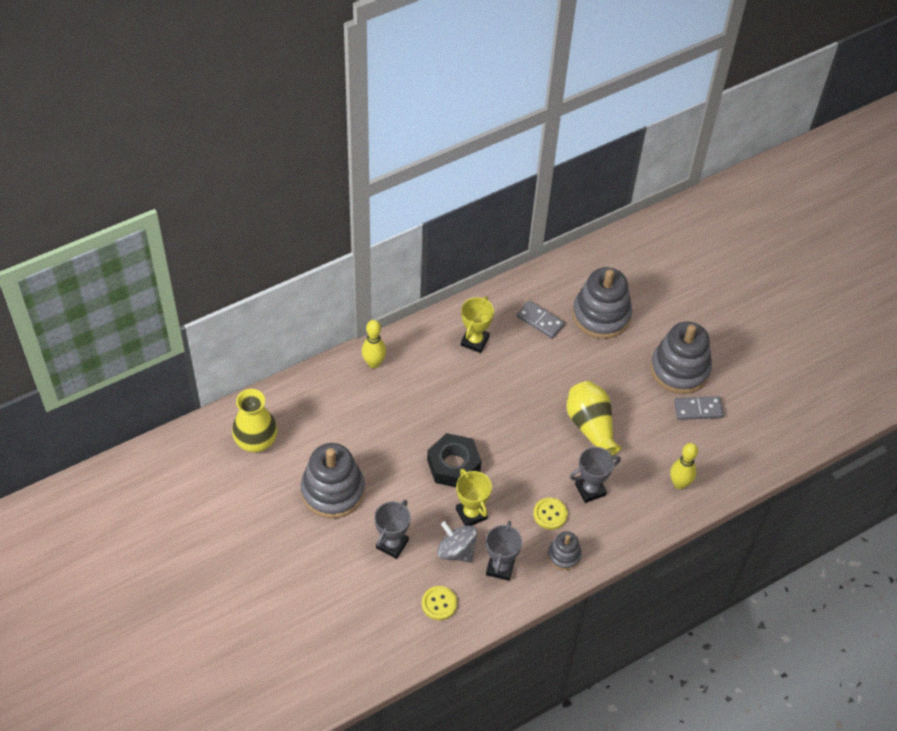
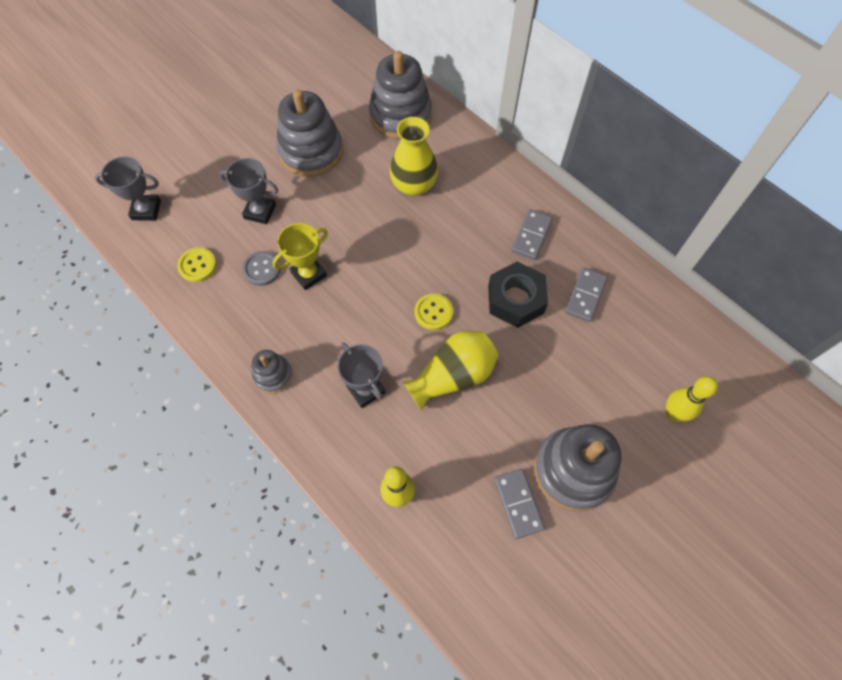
camera: 80 degrees right, 10 degrees up
yellow vase [232,389,278,452] -> yellow vase moved to [390,117,438,196]
yellow bowling pin [362,320,386,368] -> yellow bowling pin moved to [666,376,718,422]
black nut [427,433,481,487] -> black nut moved to [488,262,548,328]
grey spinning top [437,521,477,563] -> grey button [242,251,281,286]
yellow trophy [461,296,494,353] -> grey domino [511,209,553,260]
grey trophy [486,521,522,581] -> grey trophy moved to [95,156,161,221]
yellow button [533,497,568,530] -> yellow button moved to [414,293,453,330]
grey stacking toy [572,267,632,339] -> grey stacking toy moved to [369,51,432,139]

